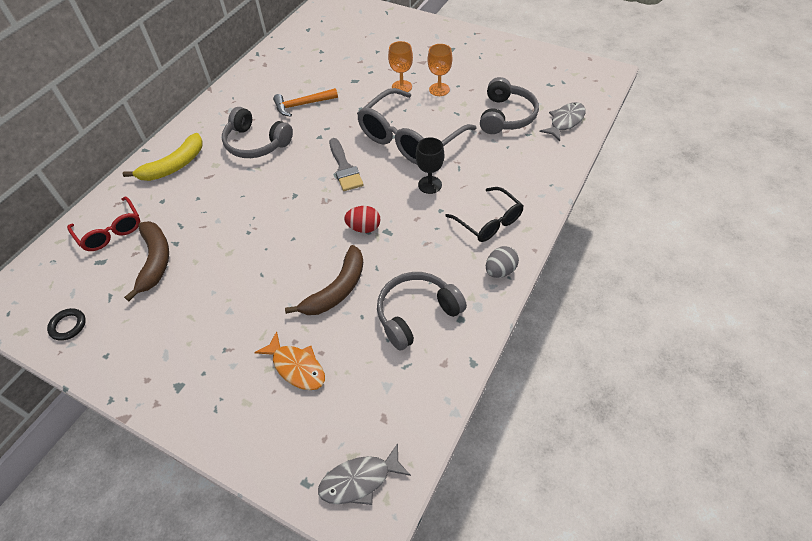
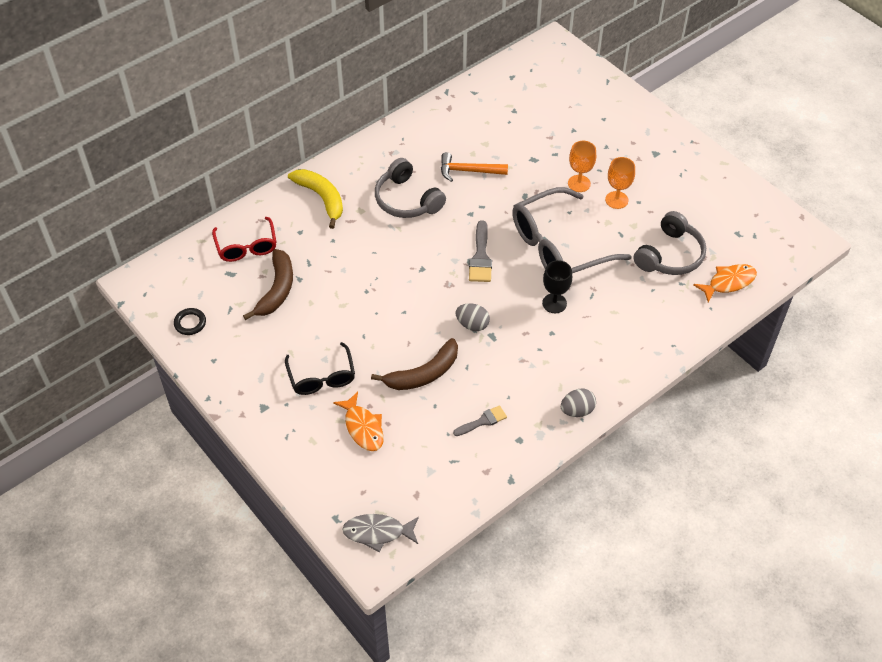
camera: 20 degrees right, 0 degrees up
yellow banana [122,133,203,181] -> yellow banana turned 105 degrees counterclockwise [288,169,343,229]
red egg [344,206,380,233] -> grey egg [455,303,490,331]
grey headphones [377,272,467,351] -> grey brush [453,405,507,436]
black glasses [446,187,524,242] -> black glasses moved to [285,342,355,395]
grey fish [539,102,586,141] -> orange fish [693,264,757,303]

